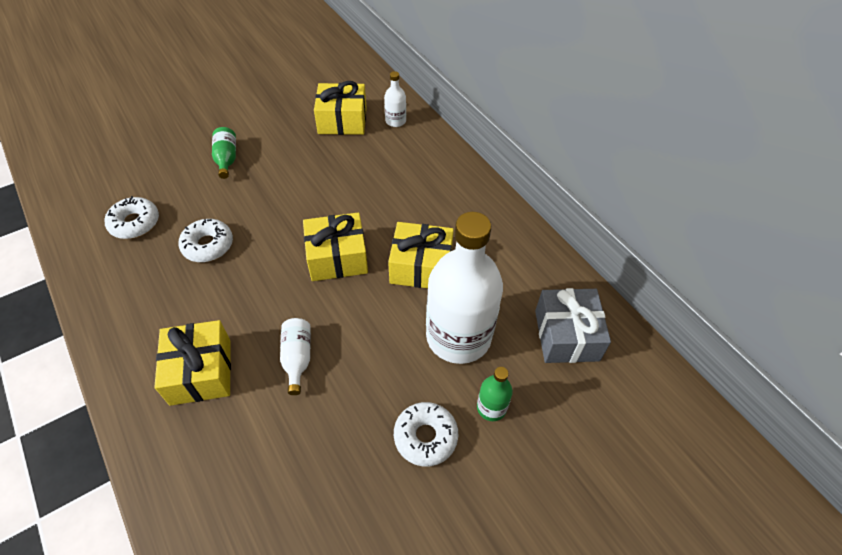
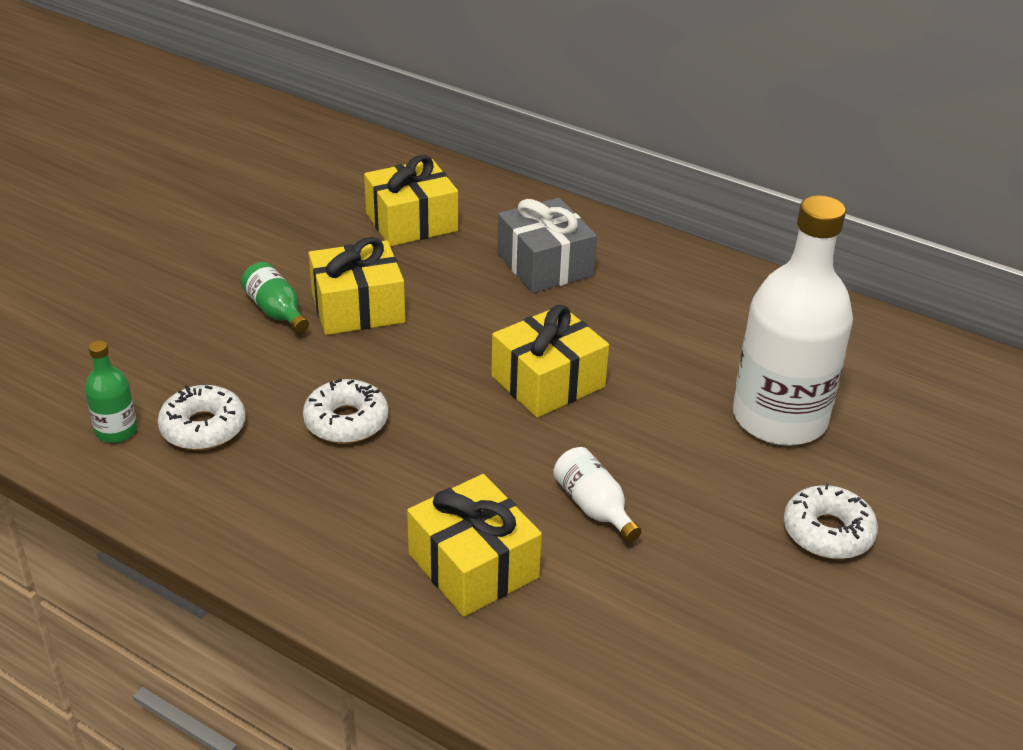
camera: 25 degrees left, 15 degrees down
white bottle [384,71,406,127] -> none
yellow gift [388,222,454,288] -> yellow gift moved to [308,237,405,335]
green bottle [477,367,513,421] -> green bottle moved to [85,340,138,443]
grey gift [535,288,611,363] -> grey gift moved to [497,198,597,293]

